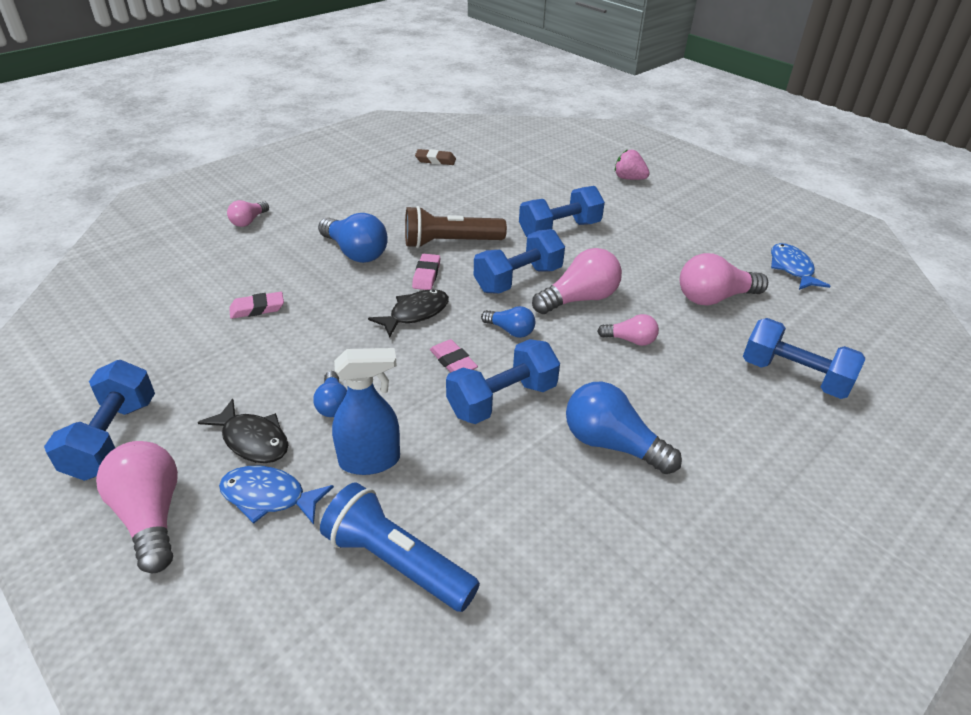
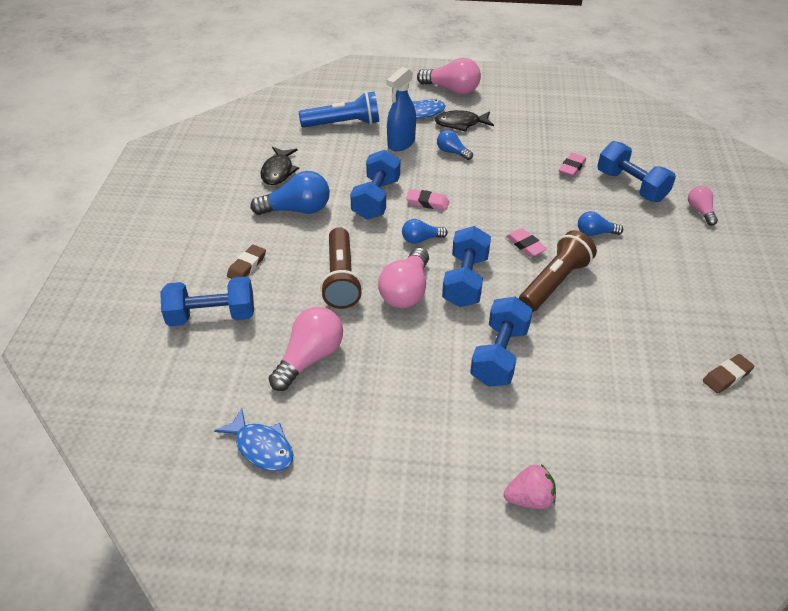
camera: 140 degrees right, 5 degrees up
blue dumbbell [44,360,155,481] -> blue dumbbell moved to [597,141,676,202]
blue light bulb [318,213,388,263] -> blue light bulb [578,211,623,236], size x0.57
black fish [368,289,449,337] -> black fish moved to [261,147,299,185]
pink light bulb [597,314,659,346] -> brown flashlight [320,227,363,309]
none -> brown eraser [227,245,266,279]

